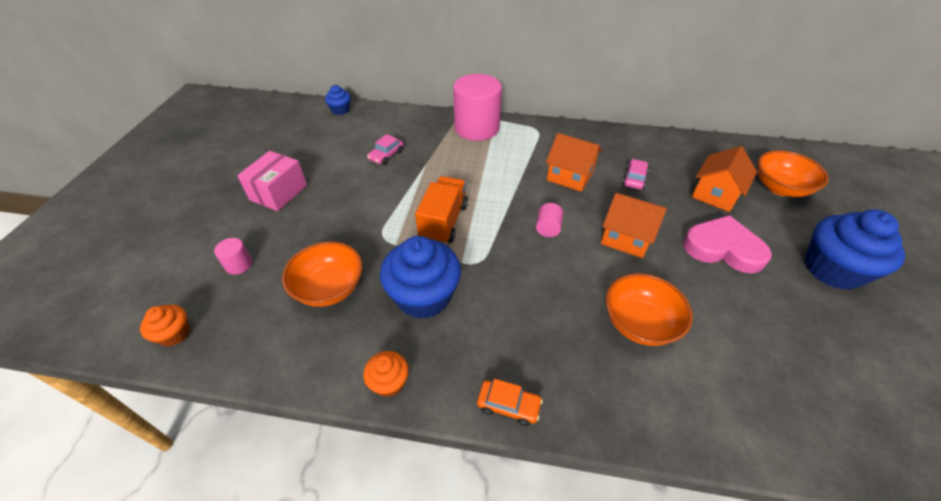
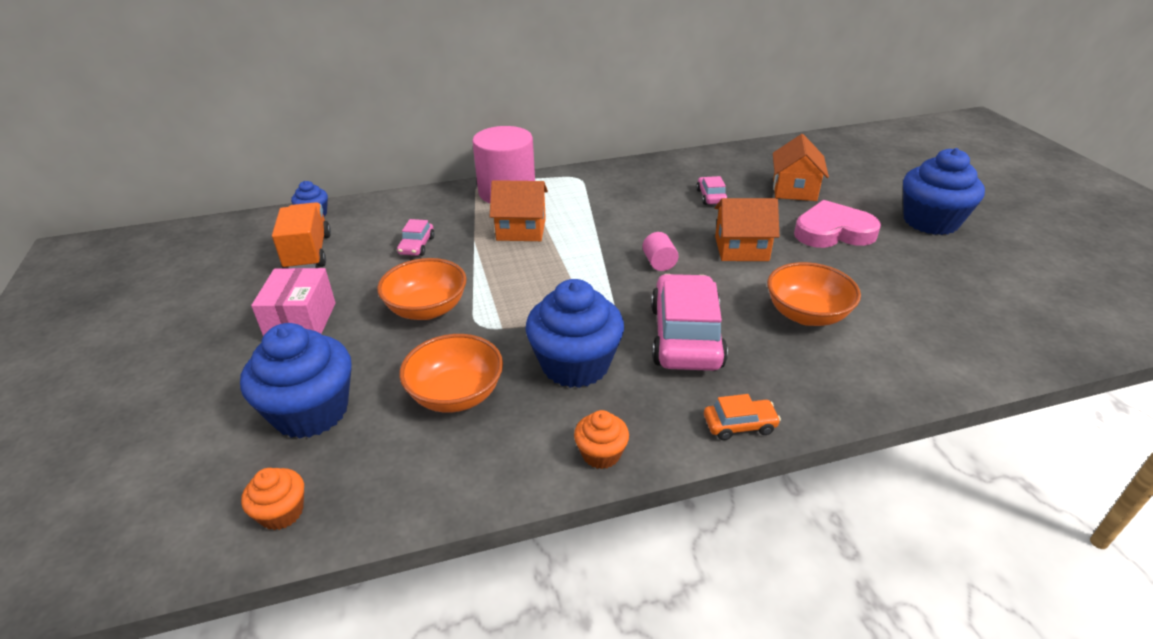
camera: 25 degrees left, 10 degrees down
pink cylinder [214,238,252,275] -> blue cupcake [240,323,352,439]
orange truck [415,176,468,244] -> orange truck moved to [272,202,331,268]
orange house [546,133,602,192] -> orange house moved to [489,180,548,241]
orange bowl [758,150,829,197] -> orange bowl moved to [377,258,467,320]
none -> pink car [651,274,728,371]

